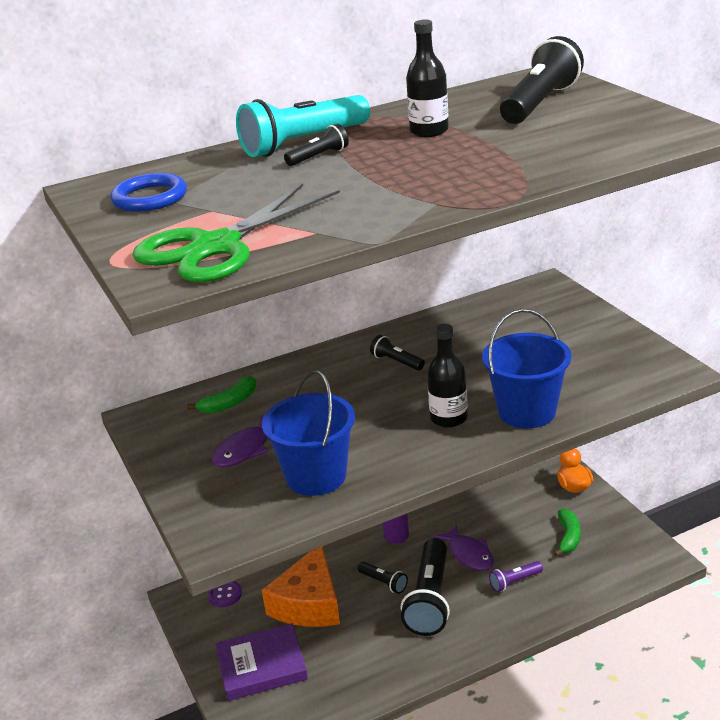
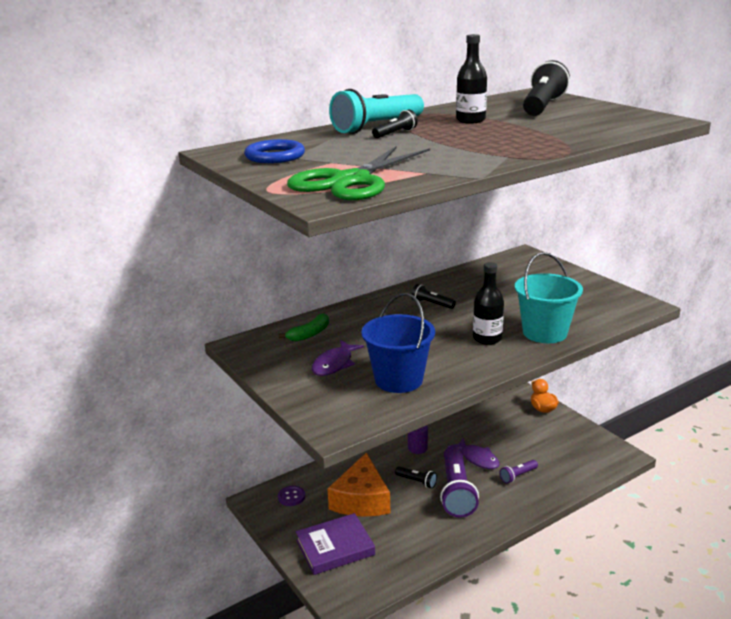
camera: 10 degrees left, 5 degrees down
black flashlight [401,538,450,636] -> purple flashlight [440,446,479,518]
blue bucket [482,309,571,428] -> turquoise bucket [515,252,583,343]
green banana [554,509,581,556] -> none

